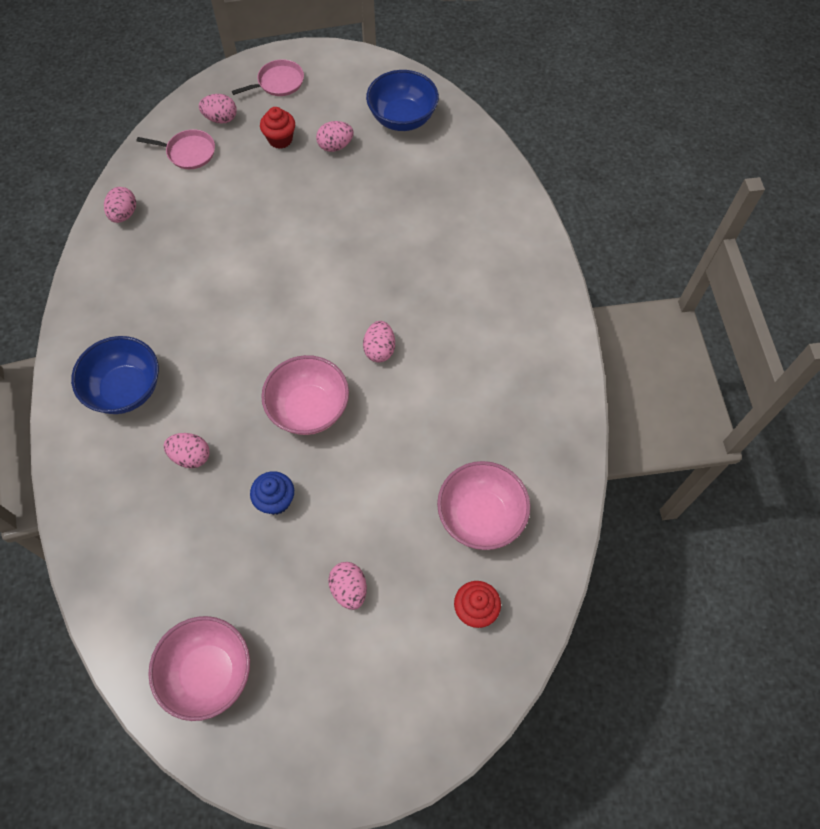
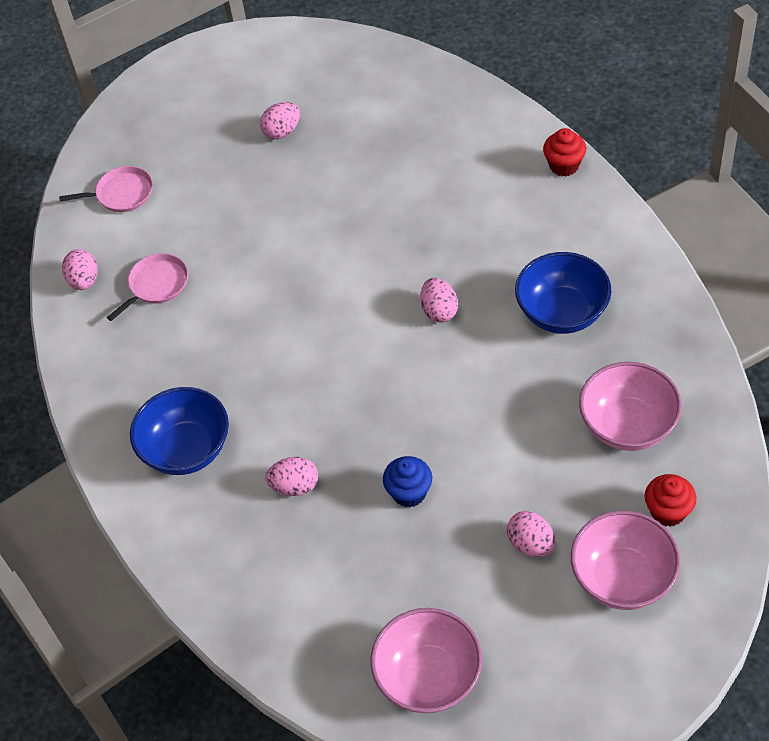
camera: 15 degrees left, 10 degrees down
pink egg [199,94,237,124] -> none
pink pan [232,59,304,96] -> pink pan moved to [107,253,188,321]
red cupcake [260,107,295,149] -> red cupcake moved to [543,128,586,177]
pink bowl [261,355,349,435] -> pink bowl moved to [571,511,680,610]
blue bowl [366,70,439,131] -> blue bowl moved to [515,252,611,334]

